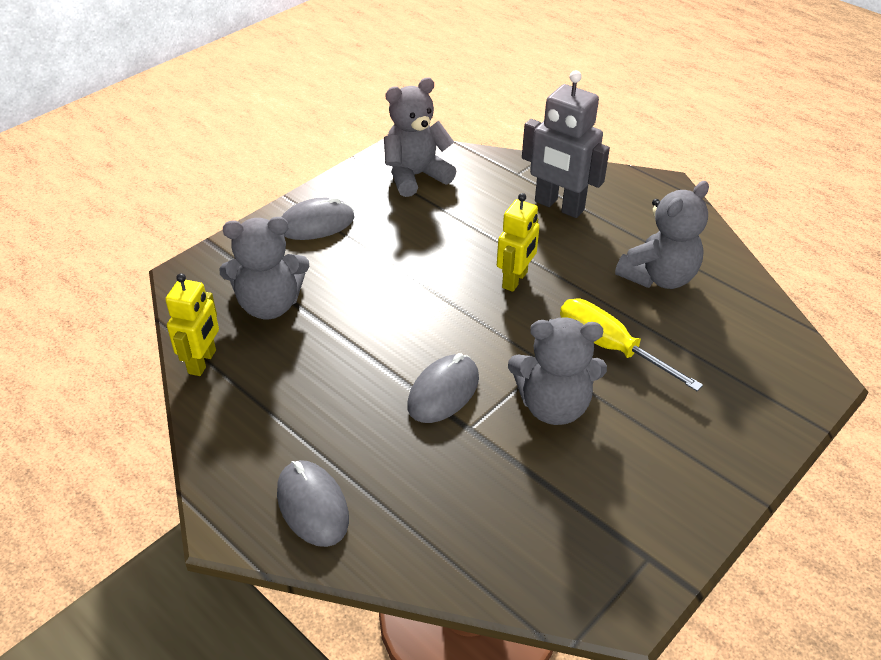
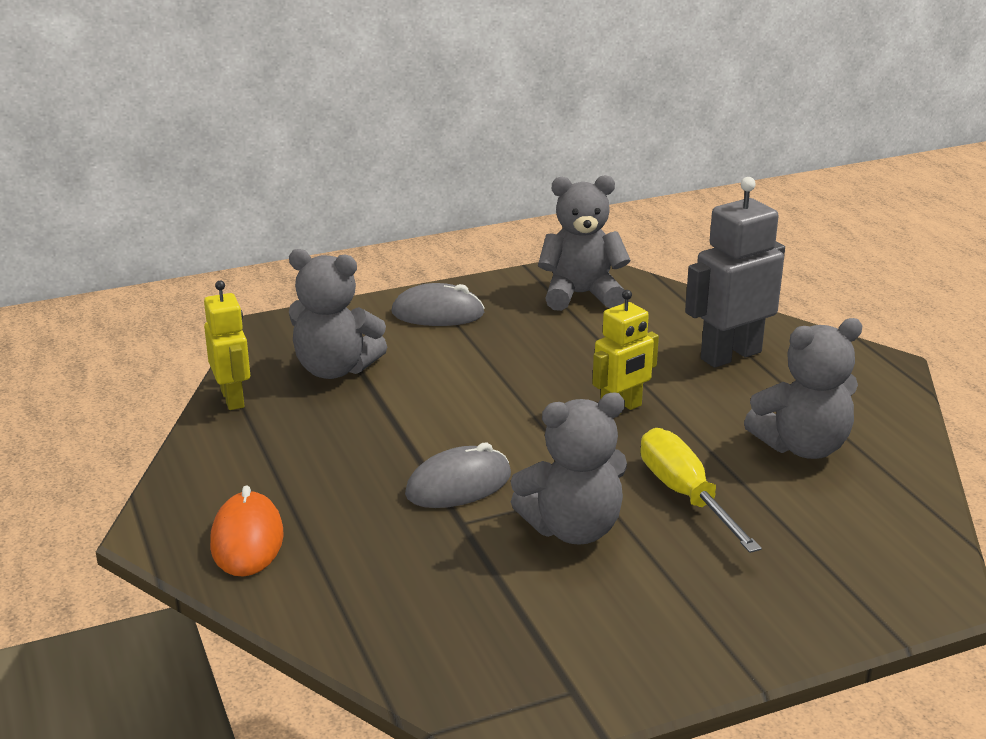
camera: 25 degrees right, 15 degrees down
yellow robot [165,273,219,376] -> yellow robot turned 60 degrees counterclockwise [204,281,250,410]
grey mouse [277,460,349,547] -> orange mouse [210,485,284,577]
grey teddy bear [508,317,607,425] -> grey teddy bear turned 45 degrees counterclockwise [511,393,627,545]
grey robot [522,70,610,218] -> grey robot turned 90 degrees clockwise [685,177,785,368]

